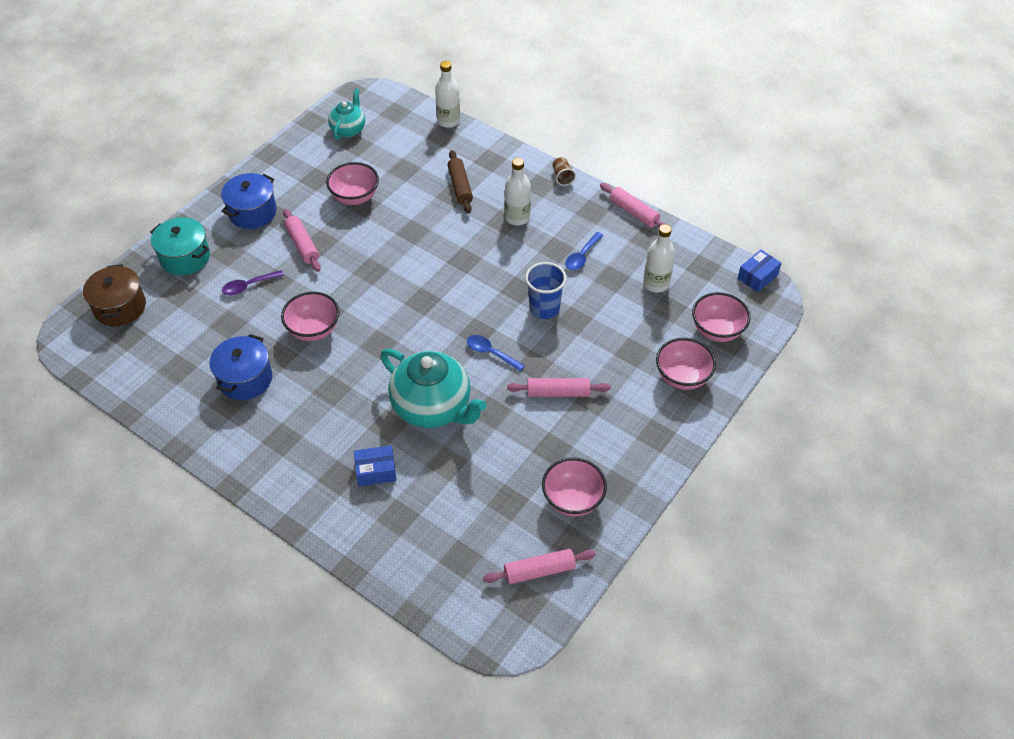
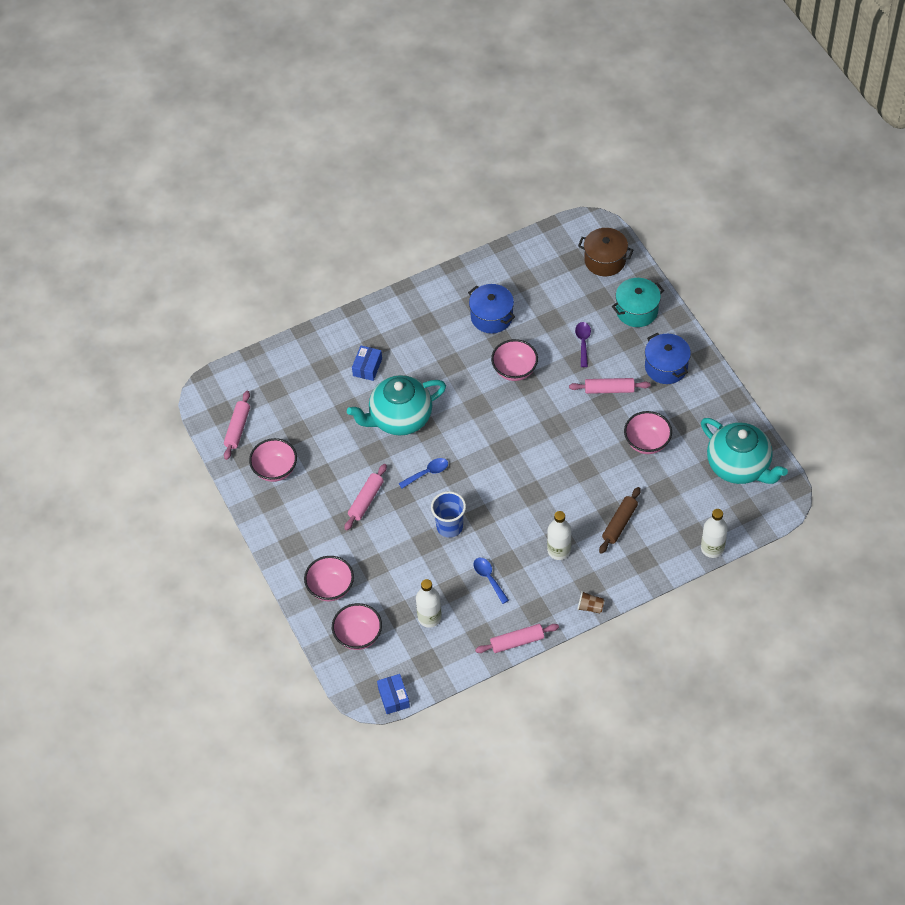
camera: 120 degrees right, 5 degrees up
turquoise teapot [328,88,365,140] -> turquoise teapot [701,418,788,484], size x1.79
brown rolling pin [448,150,473,213] -> brown rolling pin turned 75 degrees counterclockwise [599,487,641,554]

